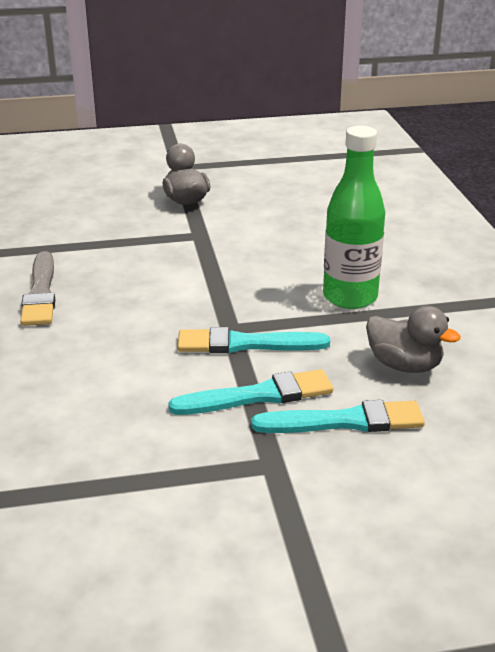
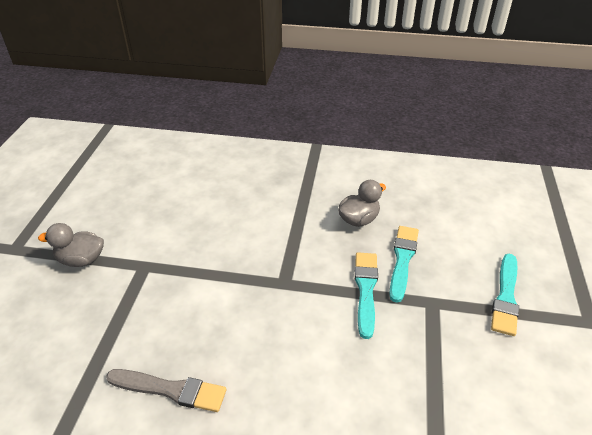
camera: 70 degrees left, 10 degrees up
turquoise brush [178,327,330,353] -> turquoise brush moved to [491,254,519,336]
green bottle [323,126,385,309] -> none

